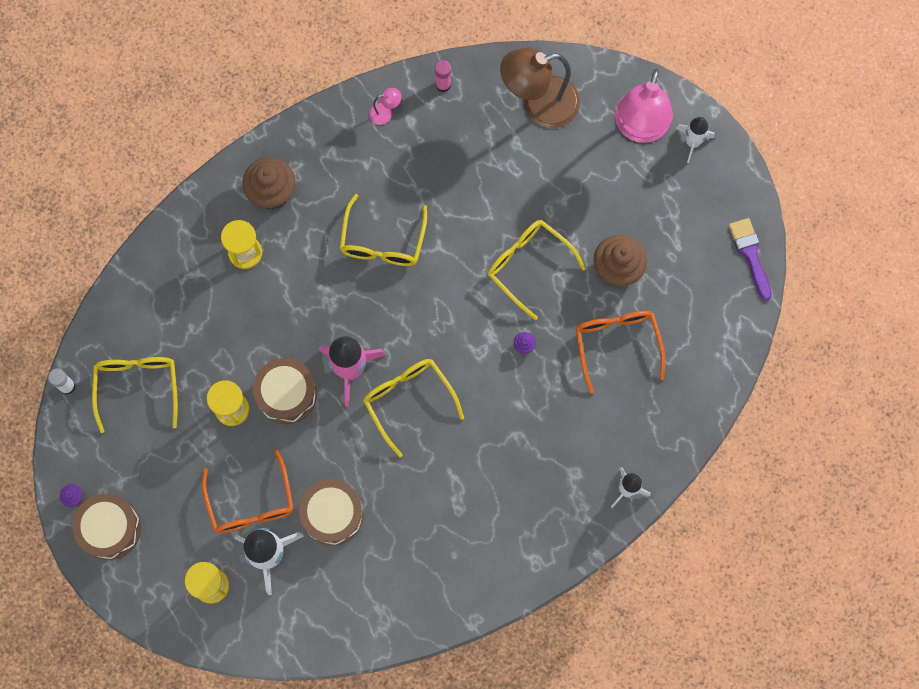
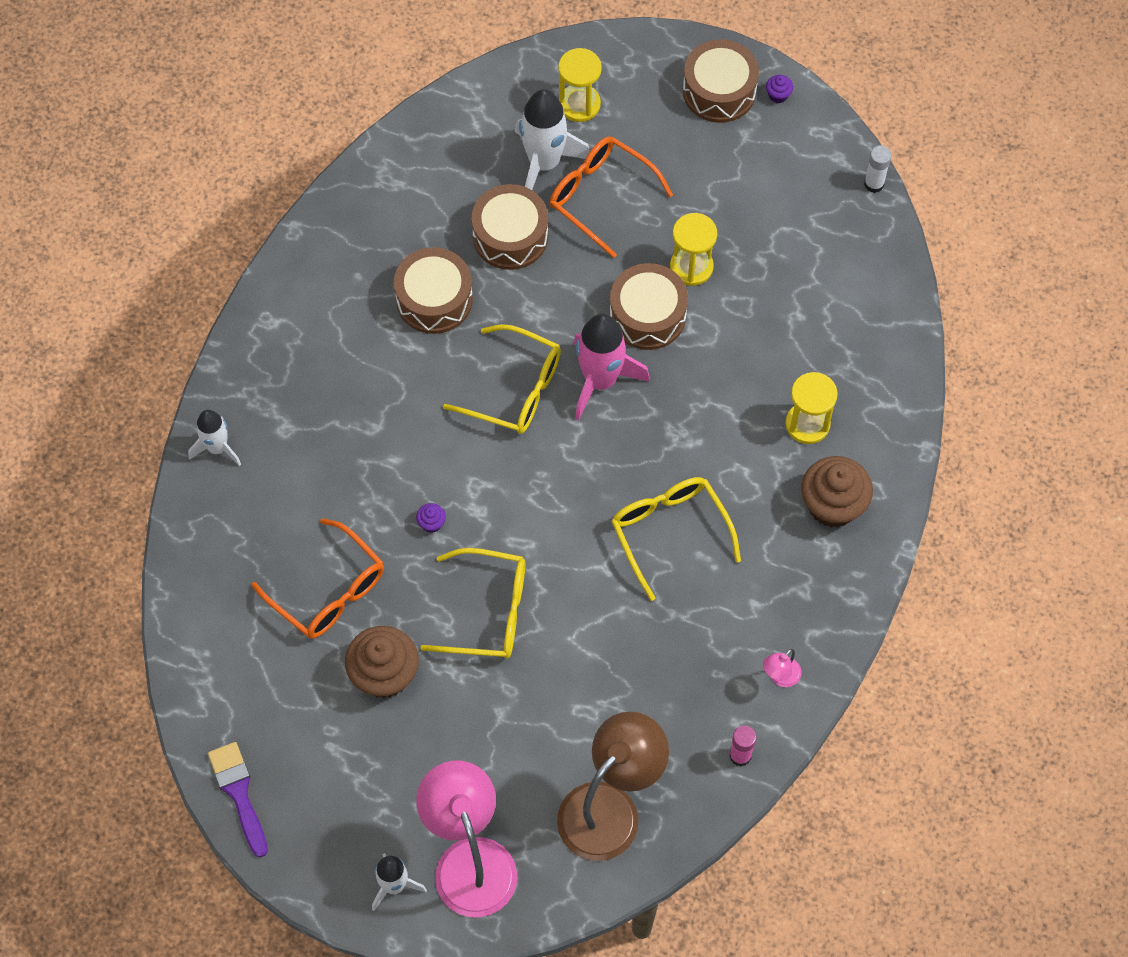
camera: 145 degrees right, 10 degrees down
yellow glasses [92,357,178,433] -> none
purple brush [729,218,772,301] -> purple brush turned 150 degrees counterclockwise [208,742,268,858]
none -> brown drum [394,247,473,334]

